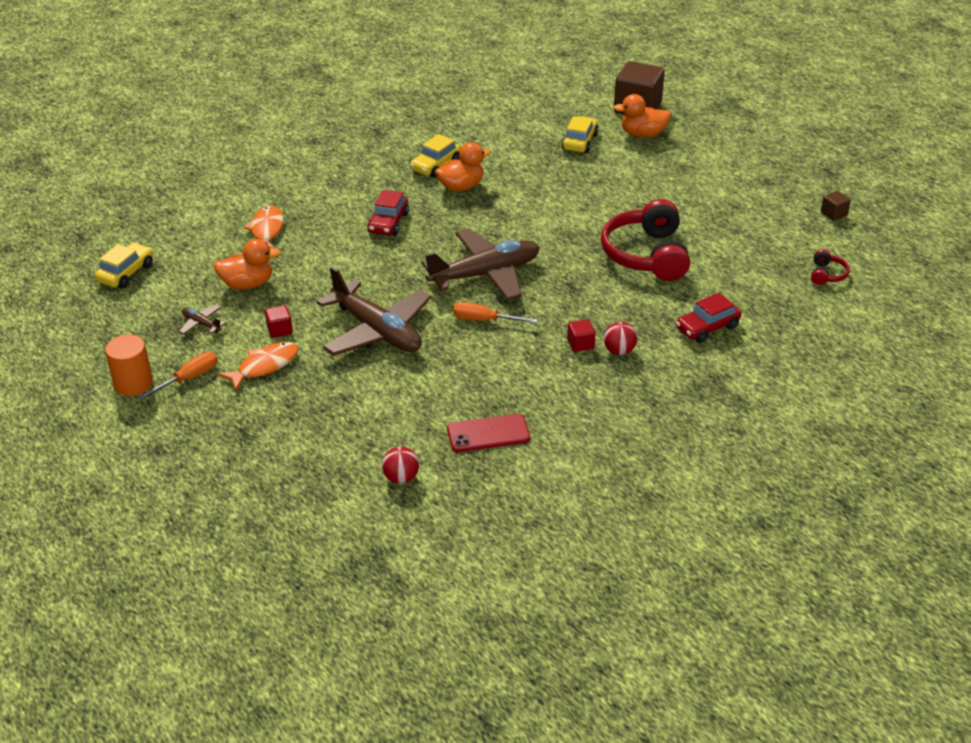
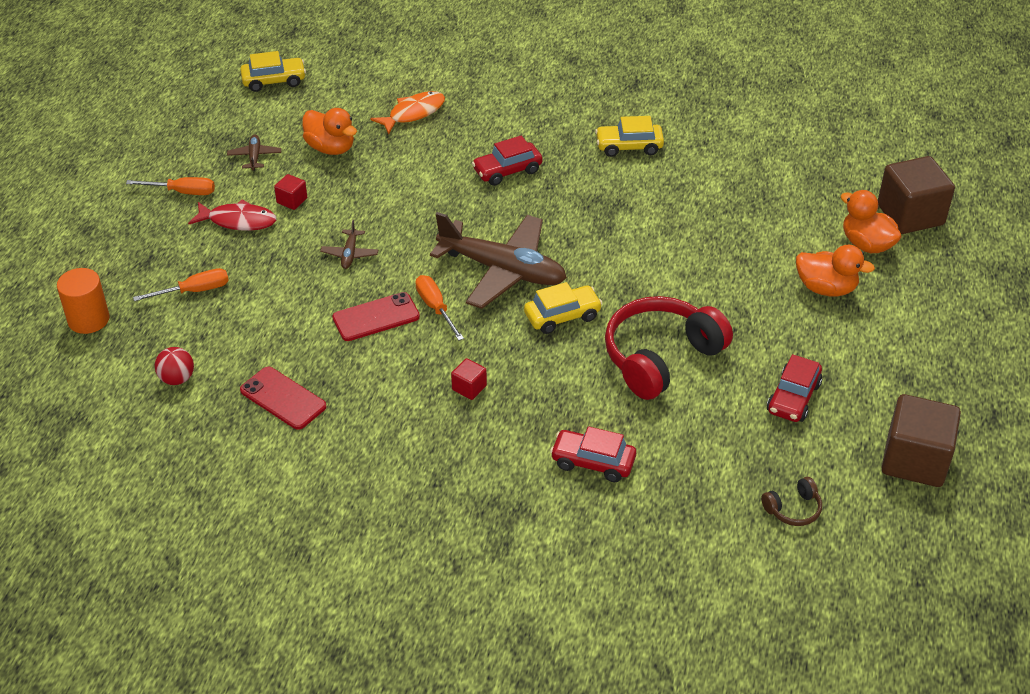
camera: 50 degrees right, 5 degrees up
orange cylinder [105,335,153,396] -> orange cylinder moved to [57,268,109,334]
orange fish [218,342,299,390] -> red fish [188,200,276,231]
brown plane [317,266,431,356] -> brown plane [320,220,378,269], size x0.41
orange duck [435,142,491,192] -> orange duck moved to [796,245,875,296]
yellow car [562,116,599,153] -> yellow car moved to [524,282,603,334]
red ball [604,322,637,355] -> none
red headphones [811,249,850,285] -> brown headphones [761,477,822,526]
brown cube [821,191,851,221] -> brown cube [881,394,961,487], size x2.23
none -> orange screwdriver [133,268,229,301]
none -> red phone [332,292,420,341]
none -> red car [767,354,822,422]

